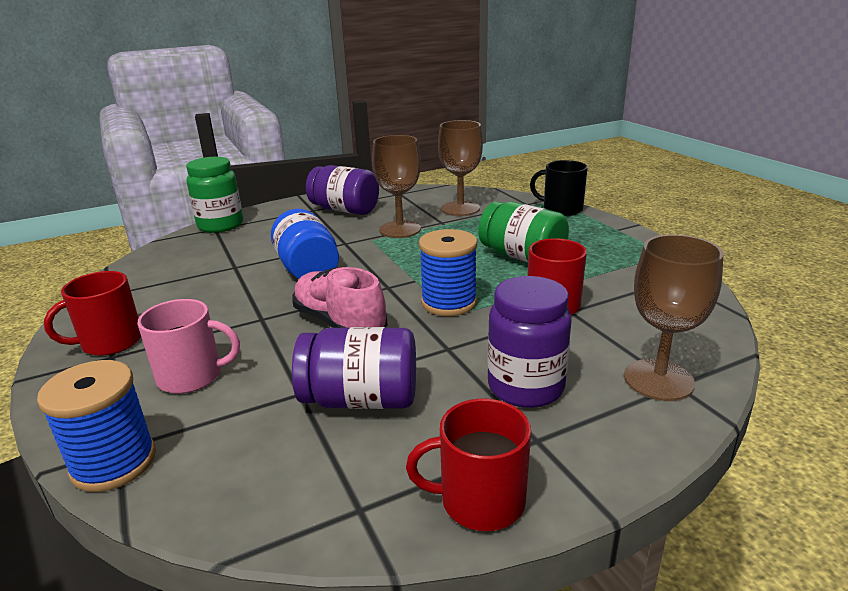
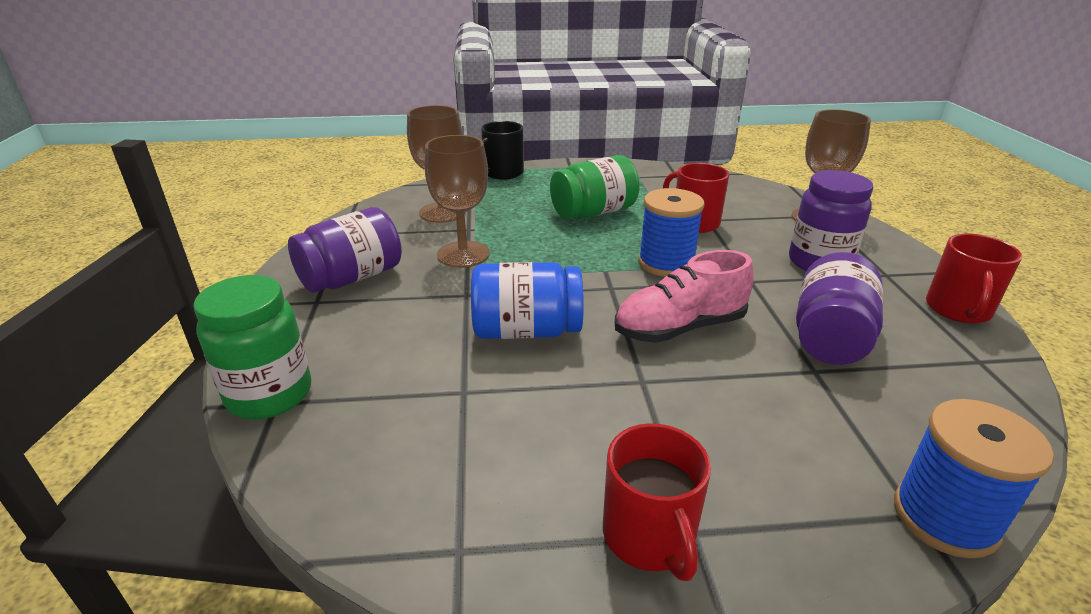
camera: 70 degrees left, 5 degrees up
pink mug [138,299,240,394] -> none

